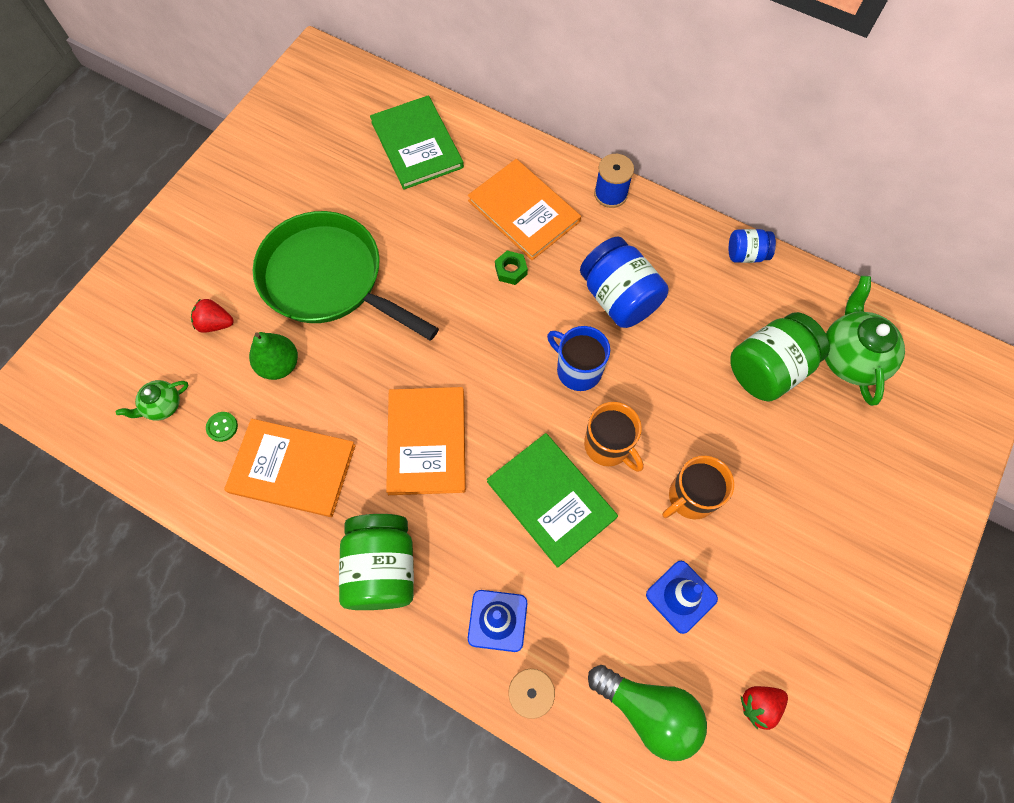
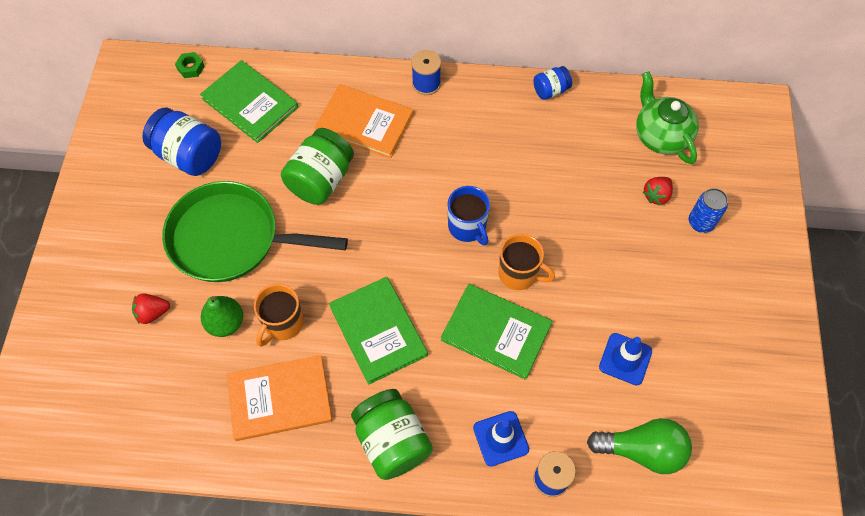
camera: 25 degrees left, 5 degrees down
green teapot [116,380,188,421] -> none
green button [206,412,238,442] -> none
orange book [386,387,466,495] -> green book [329,277,428,385]
green nut [495,251,528,285] -> green nut moved to [175,52,205,78]
blue mug [547,326,610,391] -> blue mug turned 135 degrees counterclockwise [448,186,490,246]
blue jar [580,236,669,328] -> blue jar moved to [142,108,221,176]
orange mug [662,456,734,519] -> orange mug moved to [254,284,304,347]
green jar [730,312,830,401] -> green jar moved to [281,128,354,205]
red strawberry [741,686,788,730] -> red strawberry moved to [643,177,673,205]
none -> blue can [689,188,728,233]

